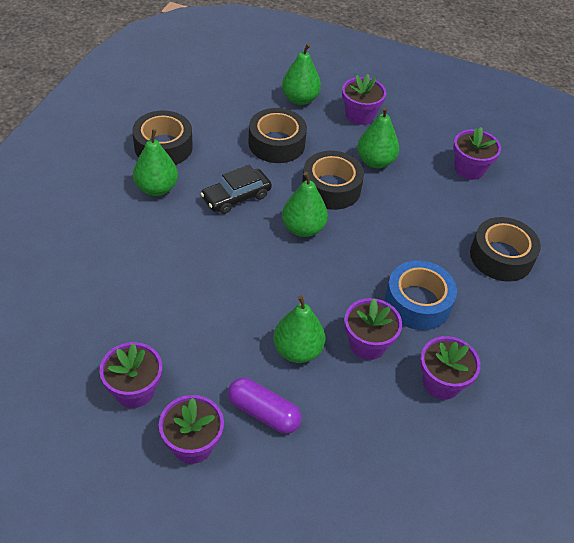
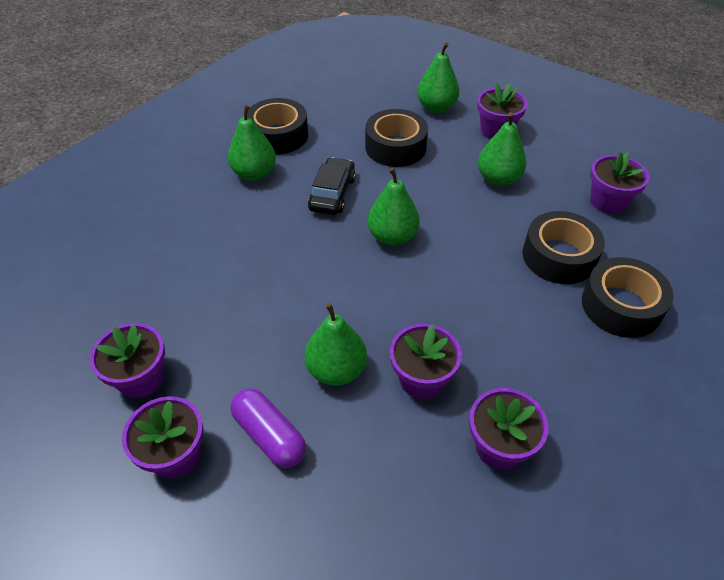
camera: 20 degrees right, 0 degrees up
black car [201,165,272,214] -> black car turned 120 degrees clockwise [308,157,356,215]
black tape [302,151,364,210] -> black tape moved to [522,211,605,284]
blue tape [385,260,457,330] -> none

